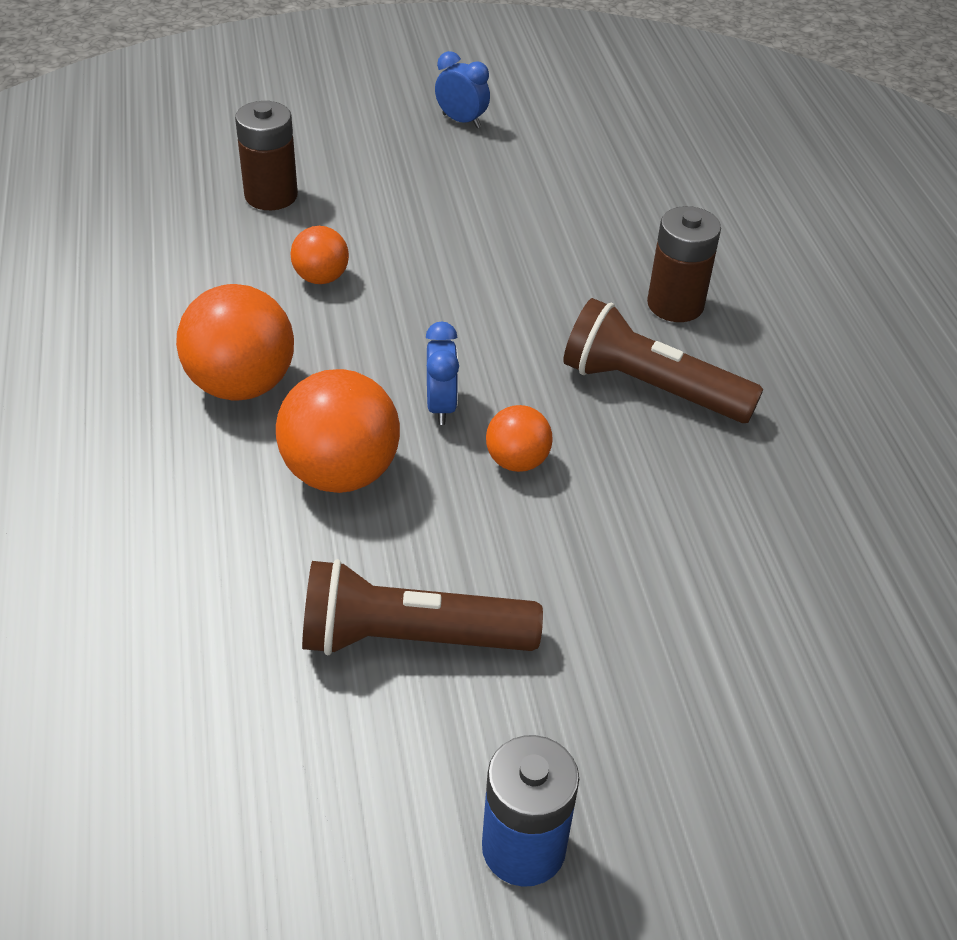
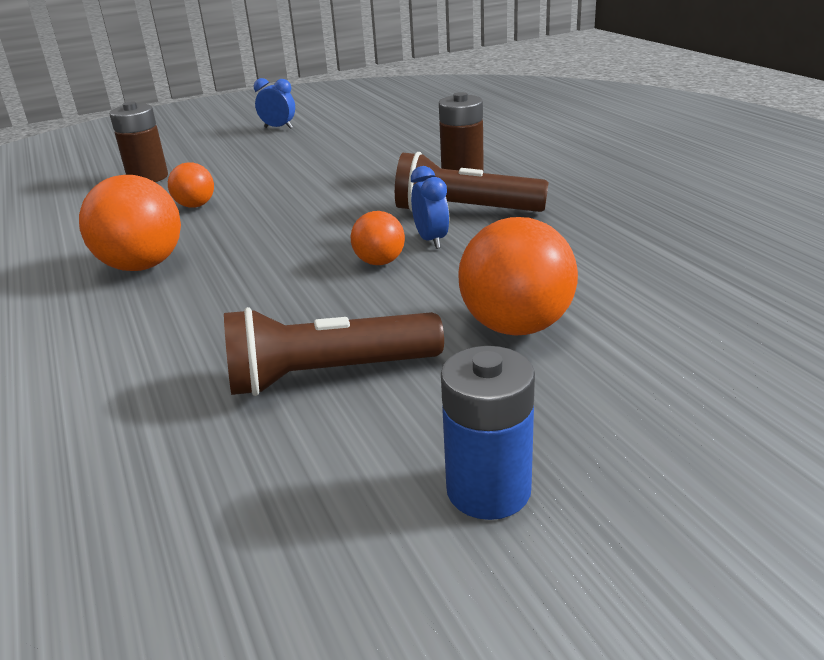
camera: 10 degrees left, 15 degrees down
orange ball [276,369,400,493] -> orange ball moved to [458,217,578,336]
blue clock [426,322,459,425] -> blue clock moved to [411,166,449,249]

